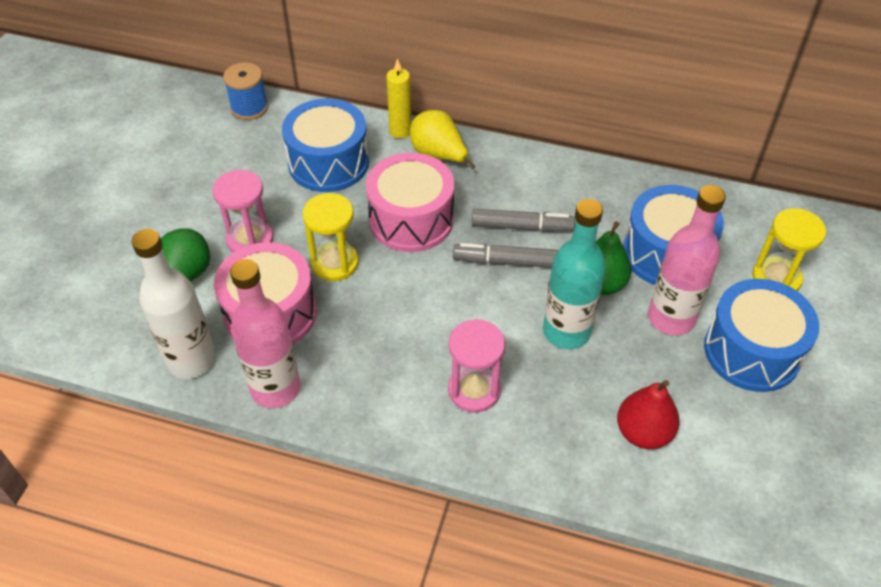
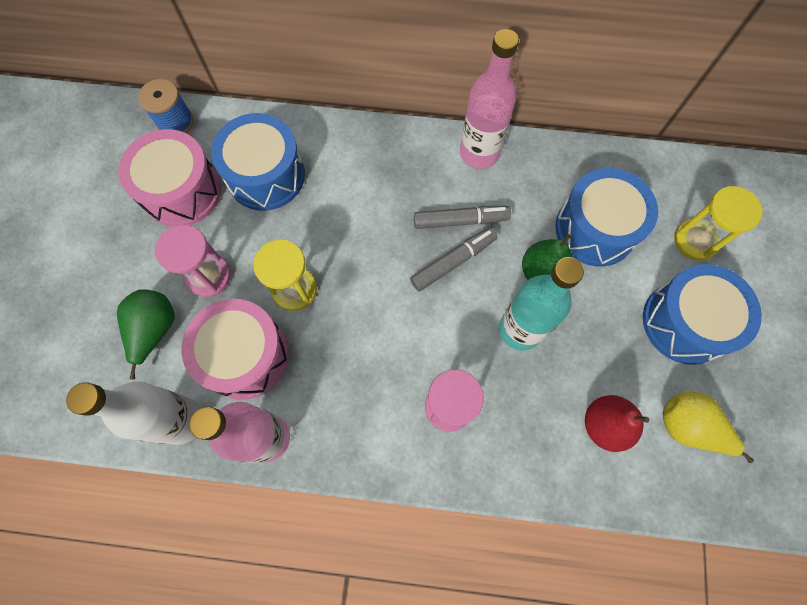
camera: 10 degrees left, 20 degrees up
pink drum [366,153,454,252] -> pink drum moved to [118,129,221,227]
yellow candle [386,58,412,139] -> none
yellow pear [410,110,476,169] -> yellow pear moved to [663,392,754,463]
grey marker [453,243,558,268] -> grey marker turned 150 degrees clockwise [410,227,498,292]
pink bottle [648,185,726,336] -> pink bottle moved to [460,29,519,169]

